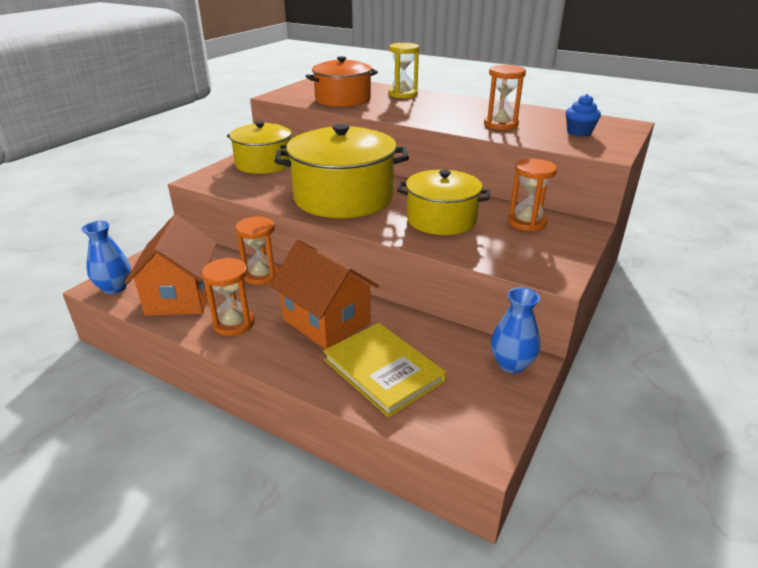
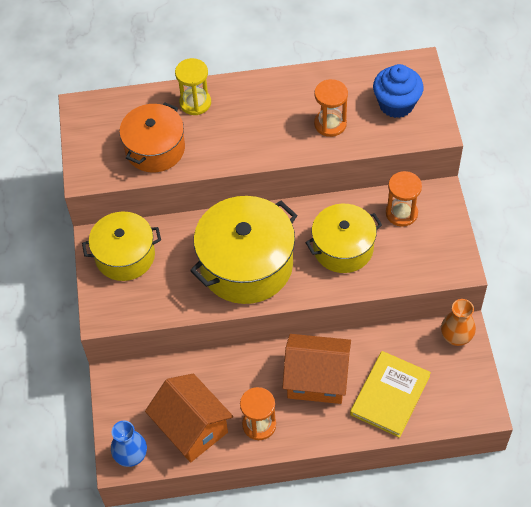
camera: 35 degrees left, 25 degrees up
orange hourglass [235,216,279,285] -> none
yellow book [323,323,446,417] -> yellow book turned 75 degrees counterclockwise [350,351,431,438]
blue vase [491,287,540,373] -> orange vase [441,299,476,346]
blue cupcake [566,94,601,137] -> blue cupcake [373,64,423,118], size x1.64

